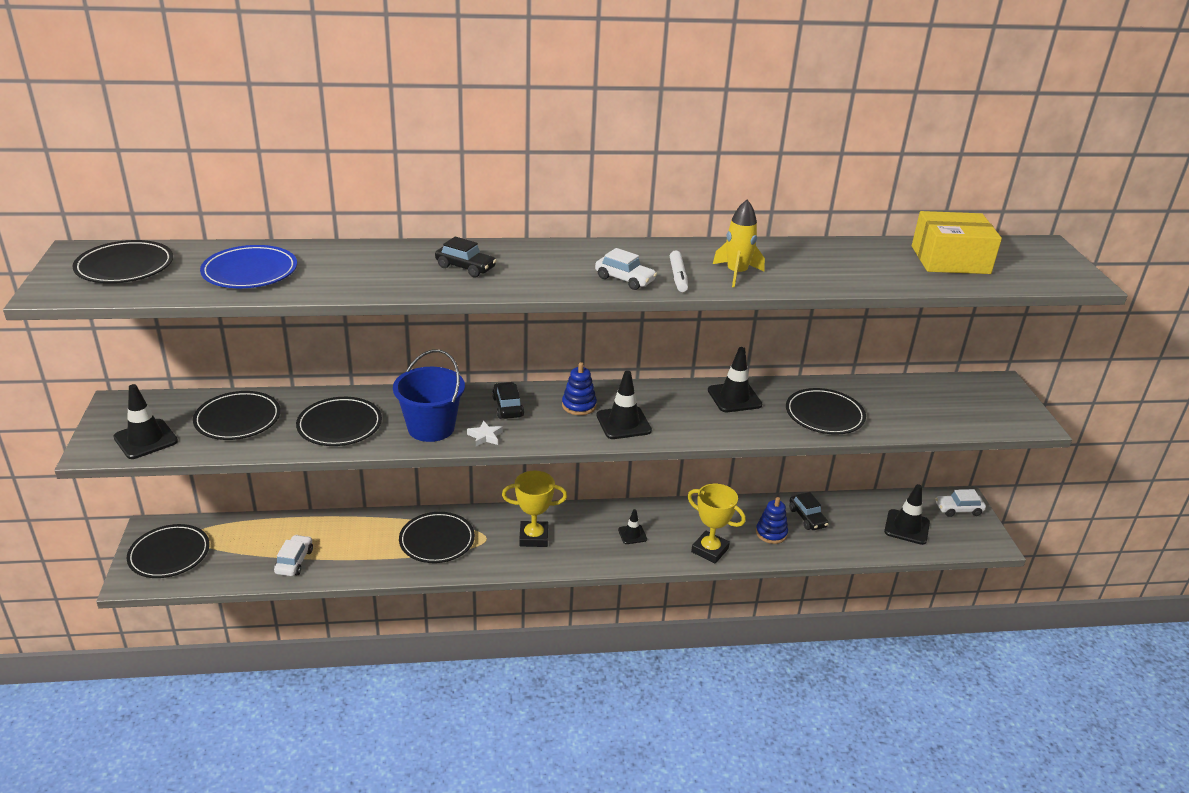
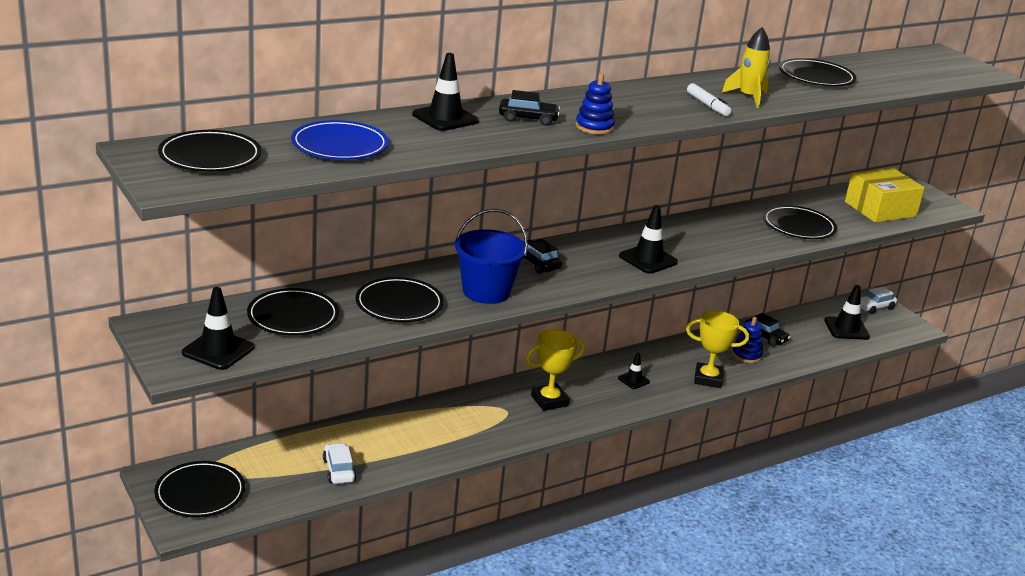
camera: 25 degrees left, 5 degrees down
black plate [399,512,475,563] -> black plate moved to [779,58,856,86]
white star [467,420,502,446] -> none
blue stacking toy [562,362,597,415] -> blue stacking toy moved to [576,73,615,134]
white car [595,248,657,290] -> none
black traffic cone [708,347,762,412] -> black traffic cone moved to [412,53,479,131]
yellow box [912,211,1002,274] -> yellow box moved to [845,168,925,222]

